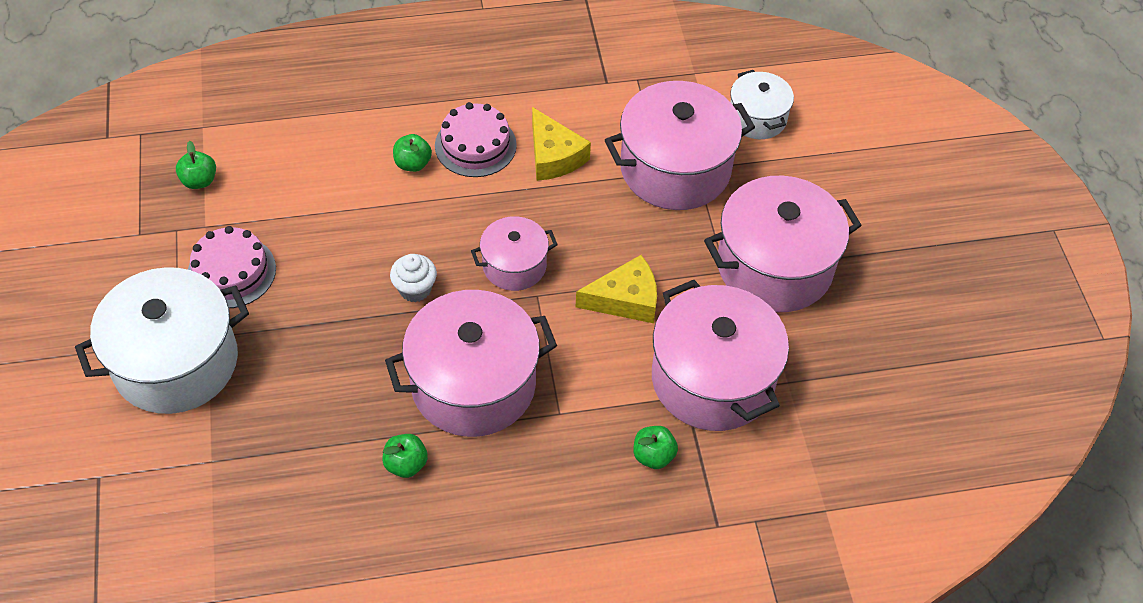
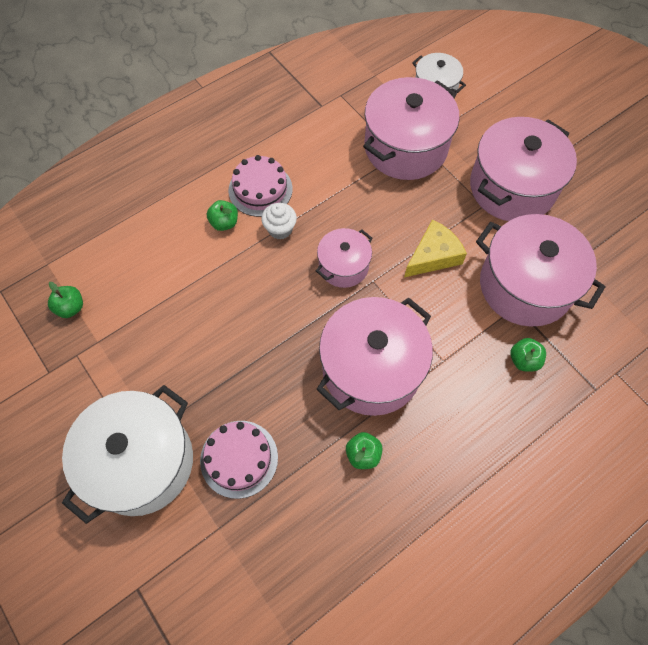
camera: 25 degrees left, 10 degrees up
pink cake [188,226,276,308] -> pink cake moved to [200,421,278,499]
white cupcake [390,254,437,302] -> white cupcake moved to [261,203,297,240]
yellow cheese [532,107,591,181] -> none

